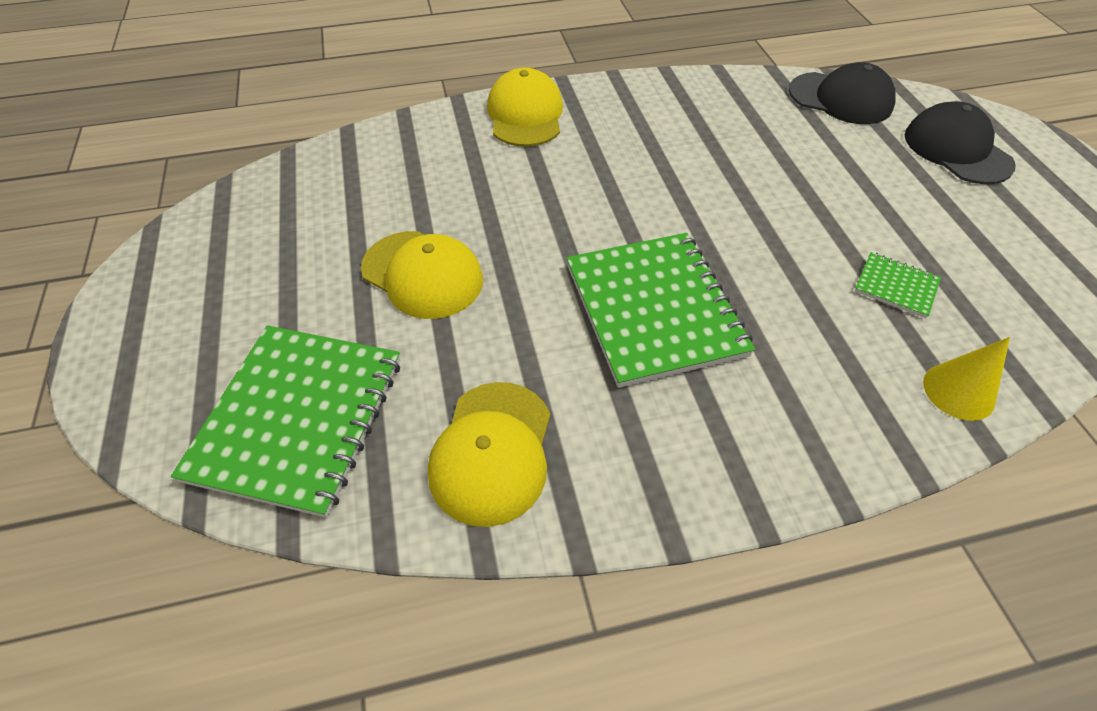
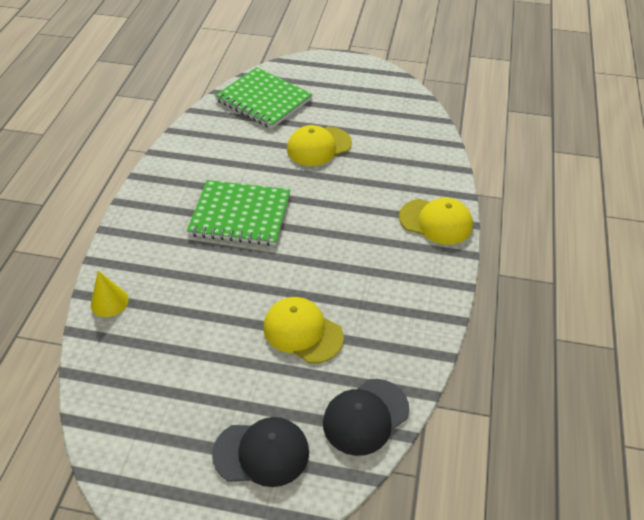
camera: 115 degrees right, 5 degrees down
yellow cap [428,382,550,527] -> yellow cap moved to [264,297,344,363]
green notebook [855,252,941,318] -> none

